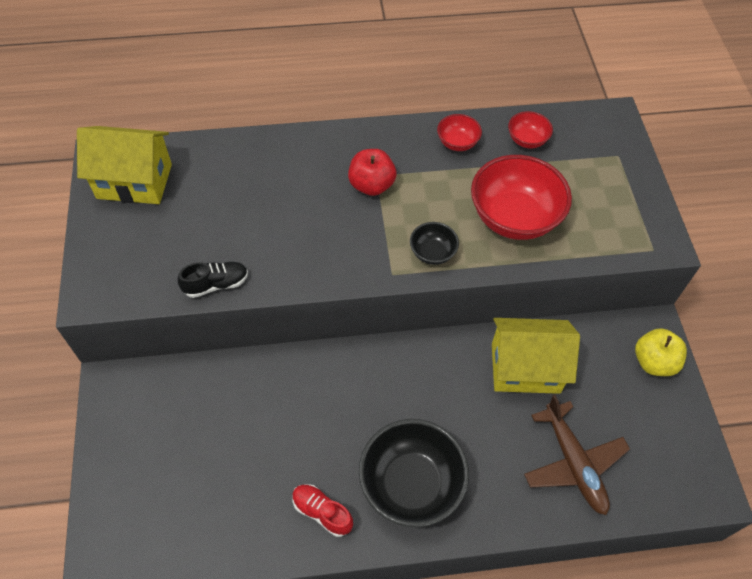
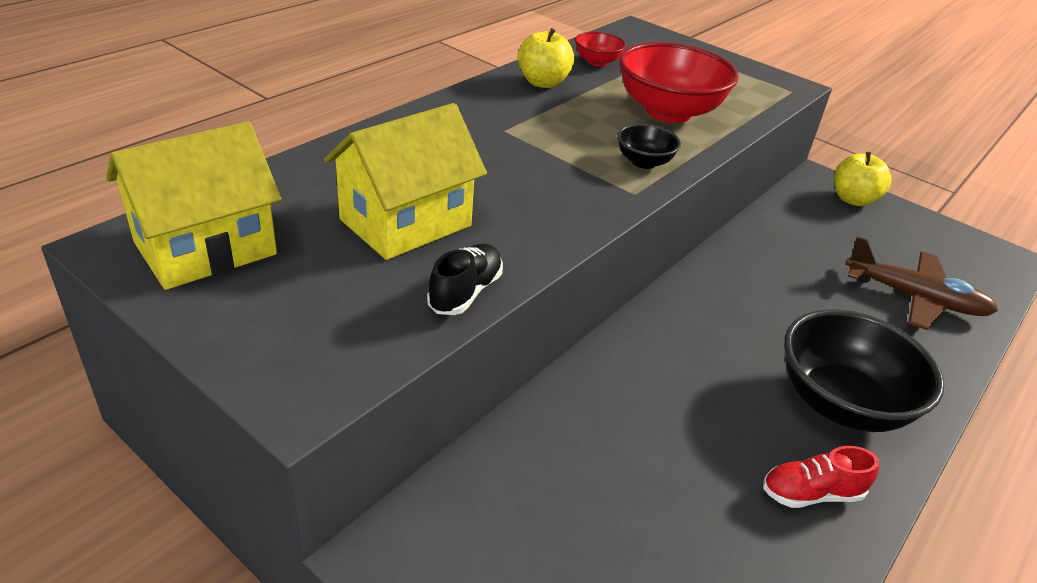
camera: 45 degrees left, 20 degrees down
red apple [348,149,396,196] -> none
red bowl [437,114,482,151] -> yellow apple [518,28,574,88]
yellow house [492,318,580,394] -> yellow house moved to [324,103,487,260]

